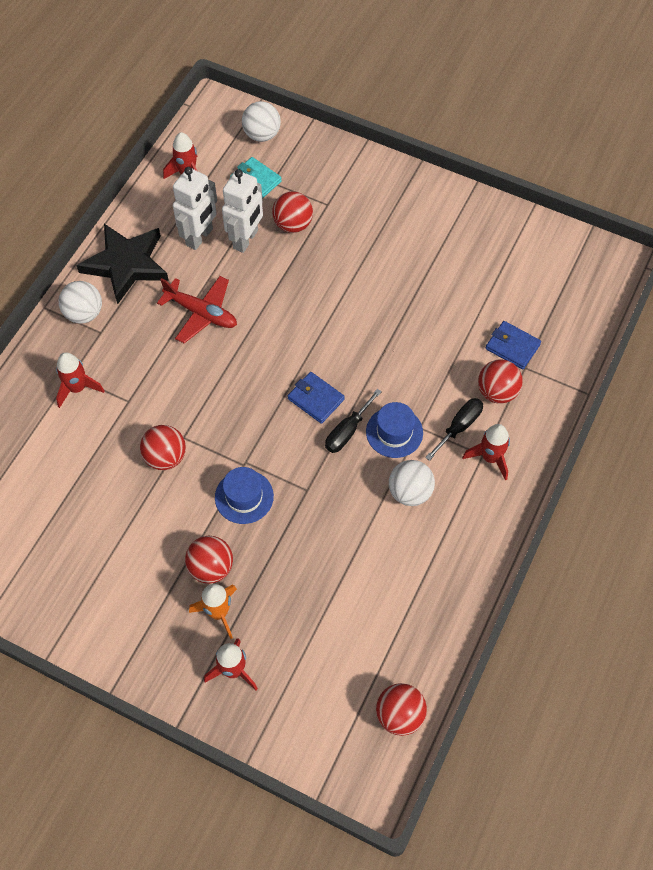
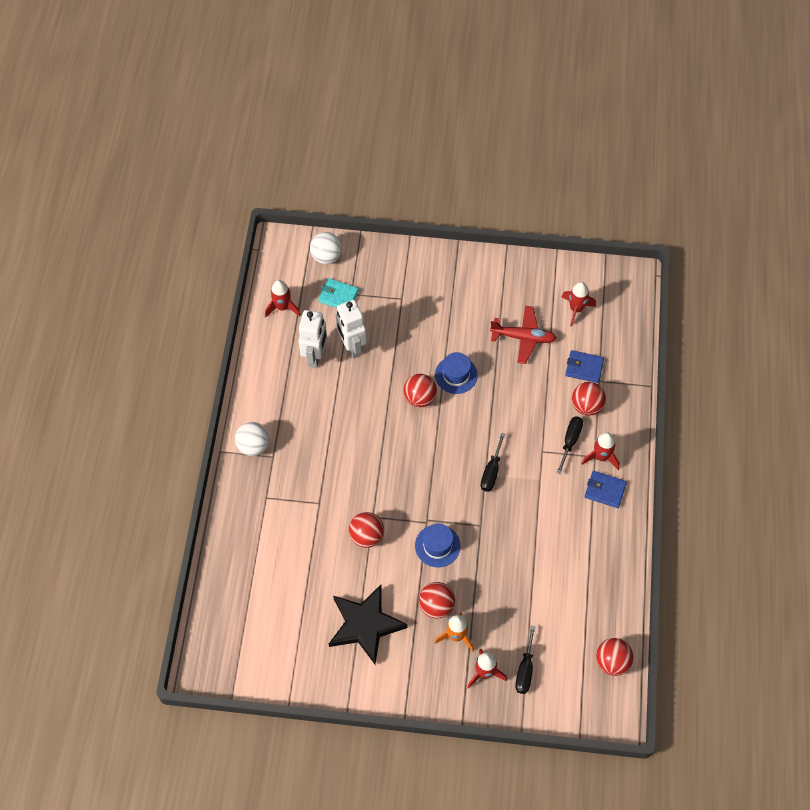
camera: 20 degrees left, 0 degrees up
red rocket [56,352,104,408] -> red rocket moved to [562,282,596,326]
black star [76,224,169,304] -> black star moved to [329,585,408,664]
red plane [157,276,237,343] -> red plane moved to [490,306,557,364]
white robot [222,169,263,253] -> white robot turned 150 degrees clockwise [336,300,367,358]
red ball [272,192,313,233] -> red ball moved to [403,374,437,407]
blue wallet [288,372,345,424] -> blue wallet moved to [584,471,627,508]
blue hat [366,402,423,458] -> blue hat moved to [435,352,478,394]
white ball [389,460,435,506] -> none
none -> black screwdriver [515,625,536,694]

